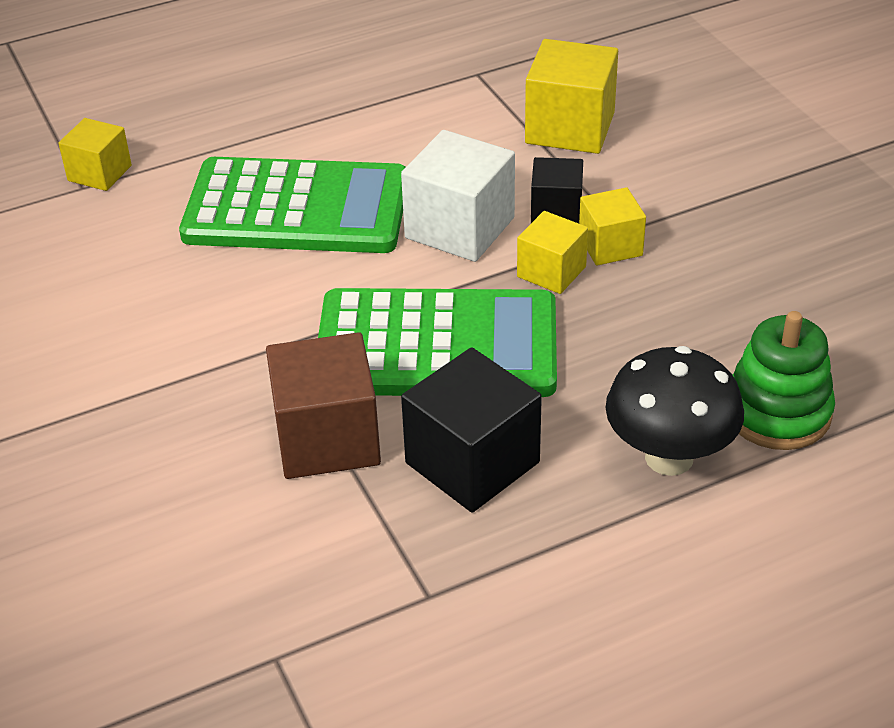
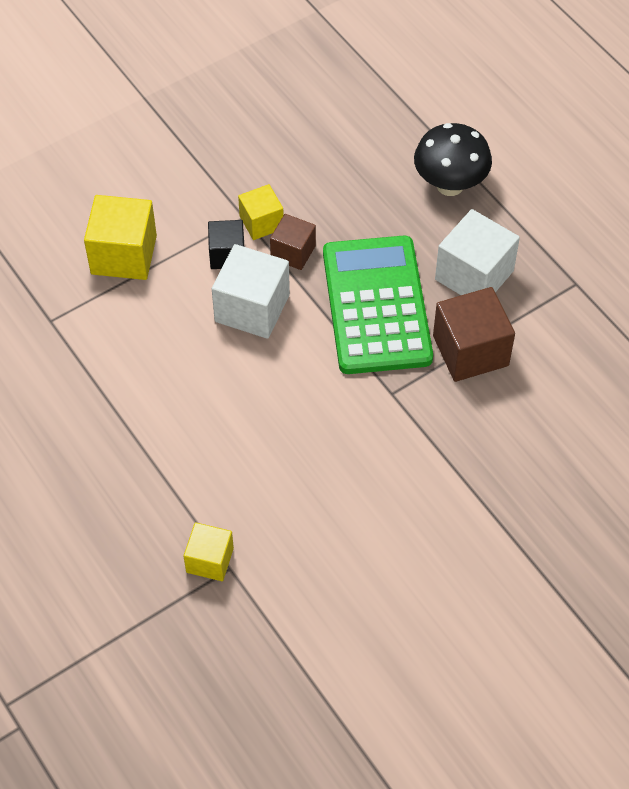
camera: 100 degrees left, 15 degrees up
green calculator [179,157,406,253] -> none
black cube [401,347,542,512] -> white cube [435,209,520,295]
yellow cube [517,211,588,294] -> brown cube [270,214,316,270]
green stacking toy [733,311,835,450] -> none

